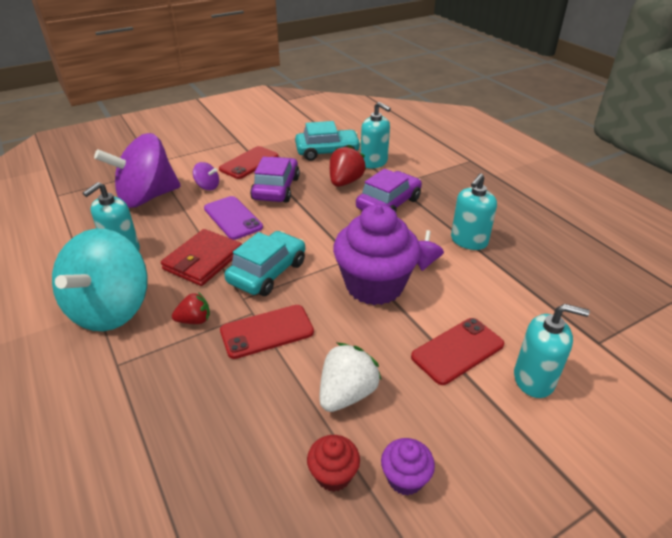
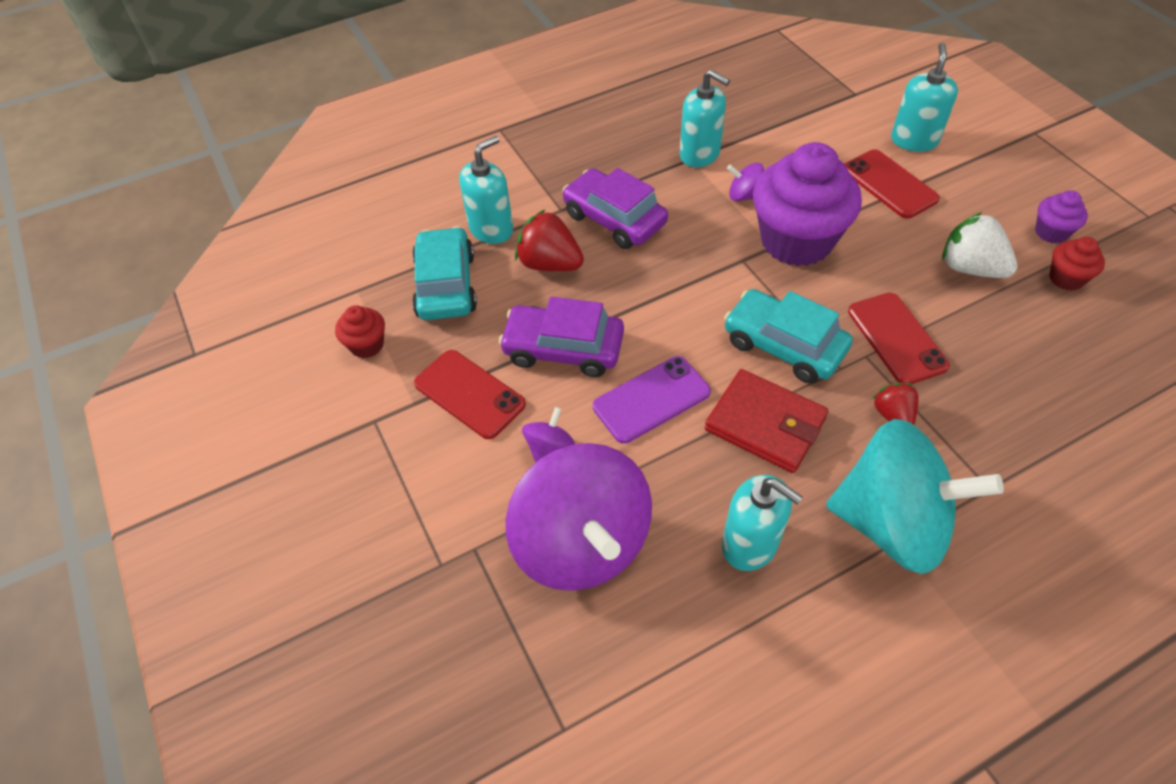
camera: 85 degrees left, 15 degrees up
none -> red cupcake [335,305,385,358]

